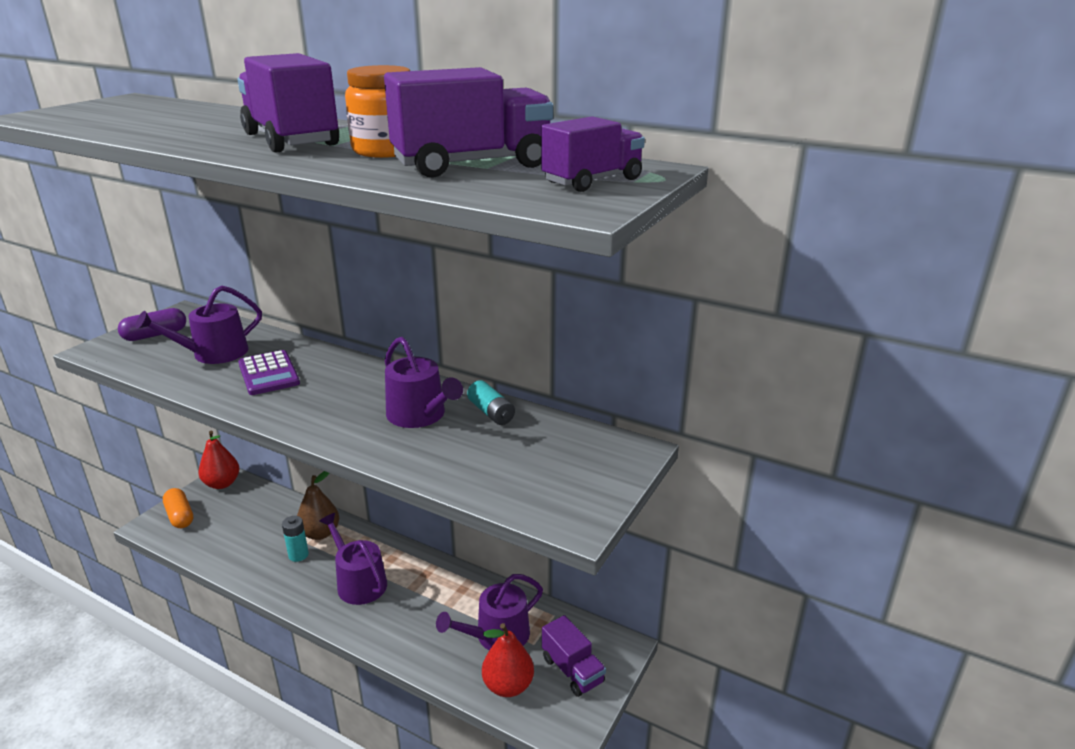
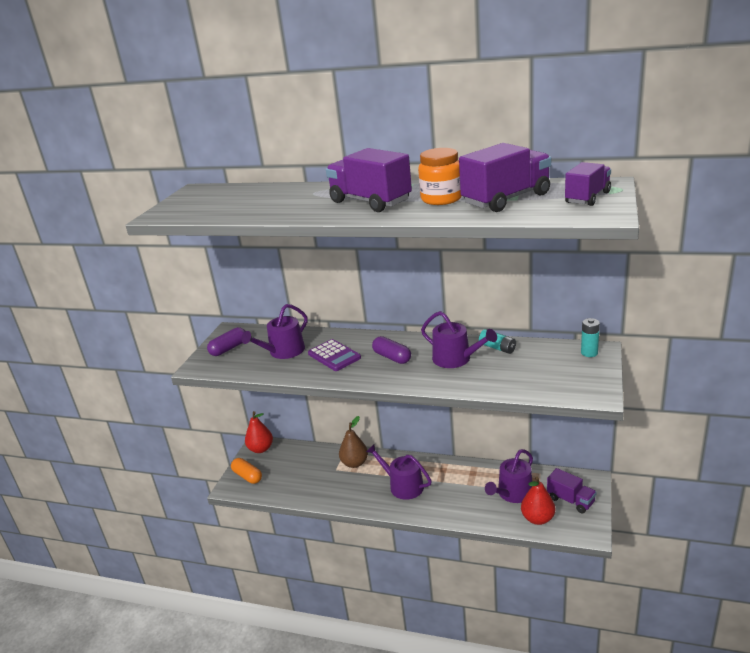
camera: 10 degrees left, 0 degrees up
turquoise battery [282,516,309,562] -> turquoise battery moved to [581,318,600,357]
none -> purple capsule [372,336,411,364]

